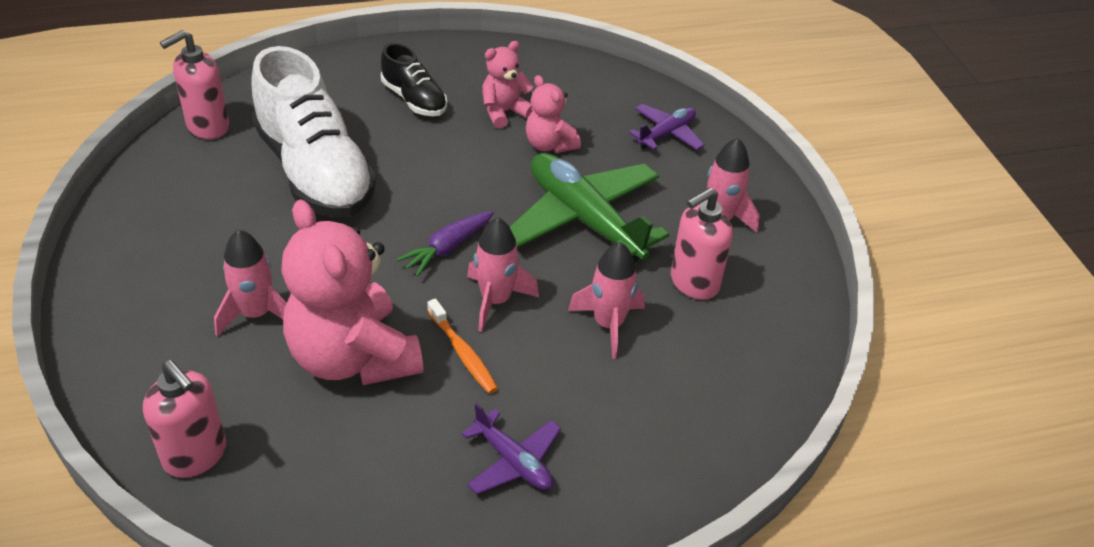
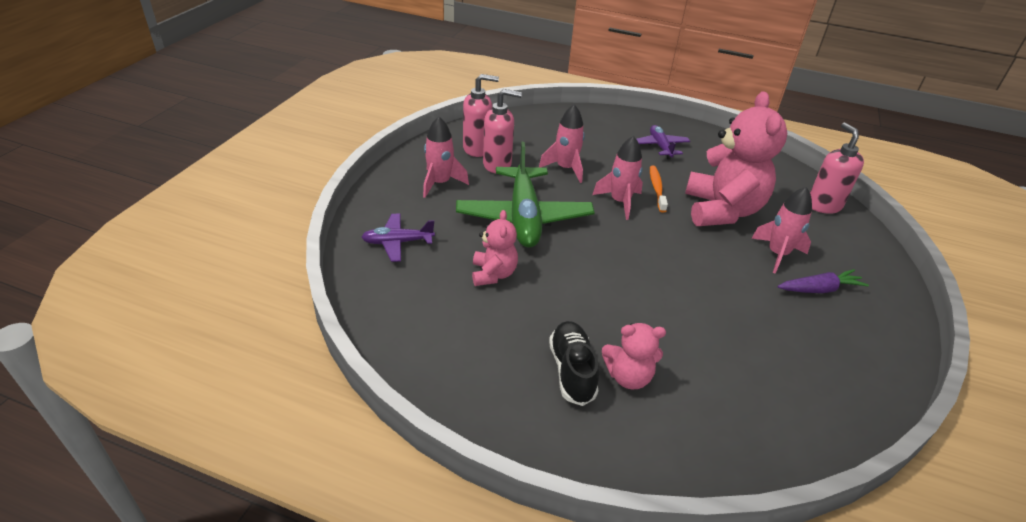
camera: 145 degrees left, 5 degrees down
pink soap dispenser [160,30,229,139] -> pink soap dispenser moved to [463,74,499,157]
white shoe [251,46,377,217] -> none
purple carrot [396,211,494,277] -> purple carrot moved to [777,269,869,293]
pink teddy bear [482,41,534,129] -> pink teddy bear moved to [602,323,666,389]

